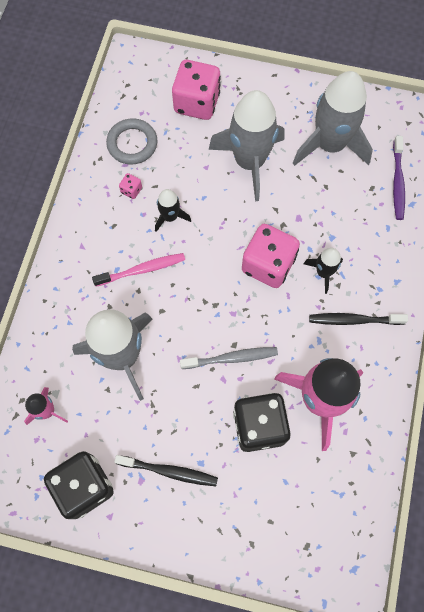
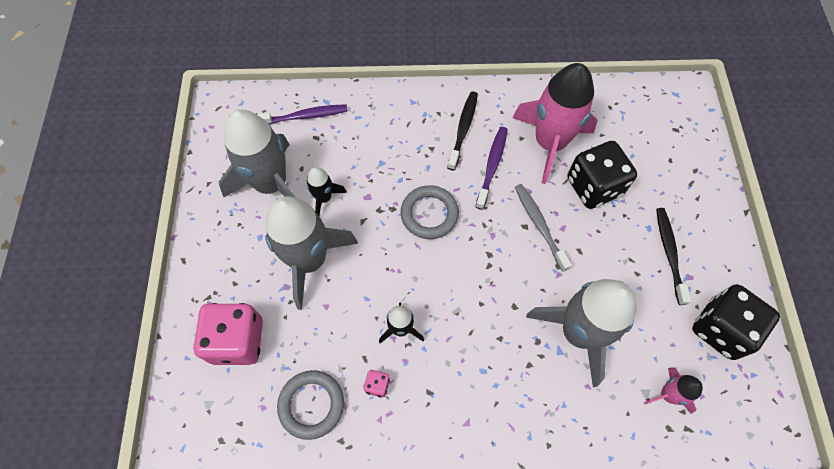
camera: 105 degrees left, 5 degrees down
pink toothbrush [92,253,185,287] -> none
pink dice [242,224,300,288] -> grey ring [401,185,459,239]
black rocket [304,248,343,294] -> black rocket moved to [306,167,347,215]
black toothbrush [309,313,408,325] -> black toothbrush turned 150 degrees counterclockwise [447,91,478,170]
none -> purple toothbrush [475,127,508,210]

